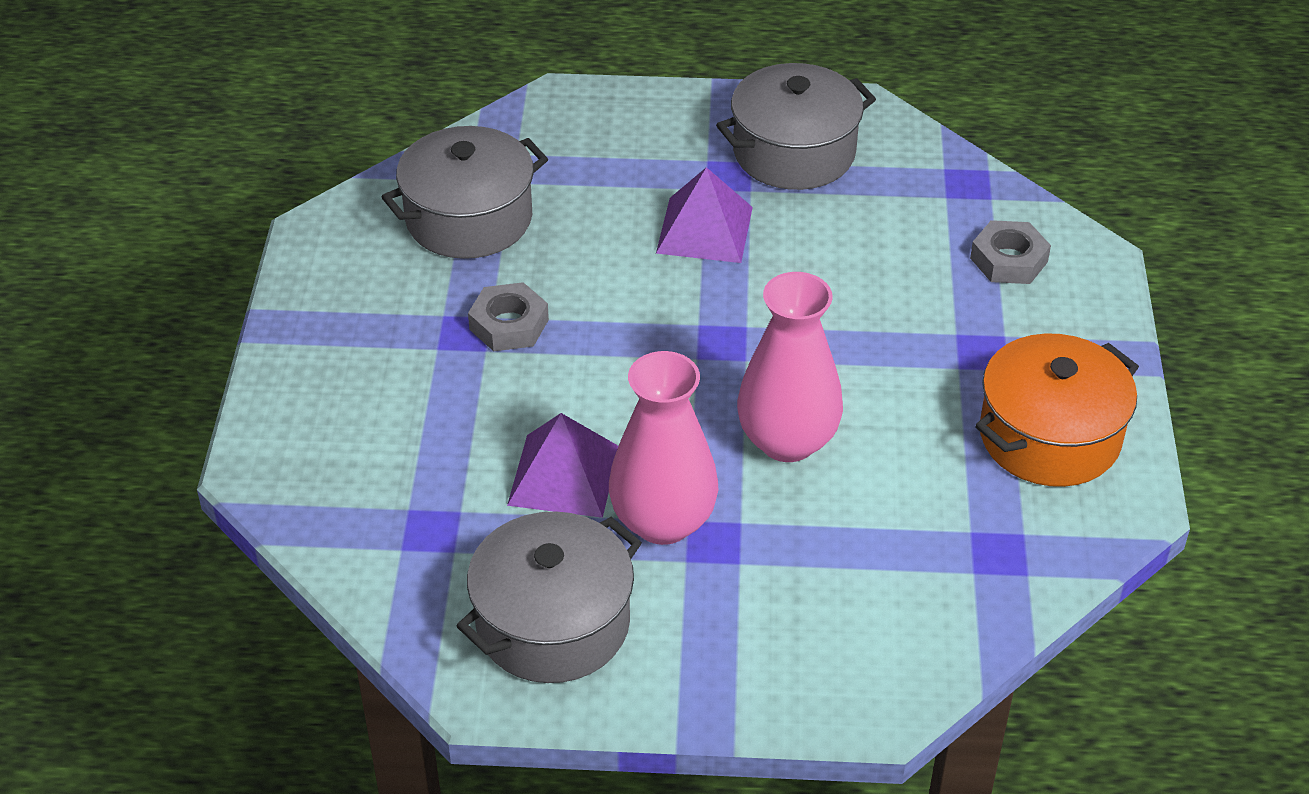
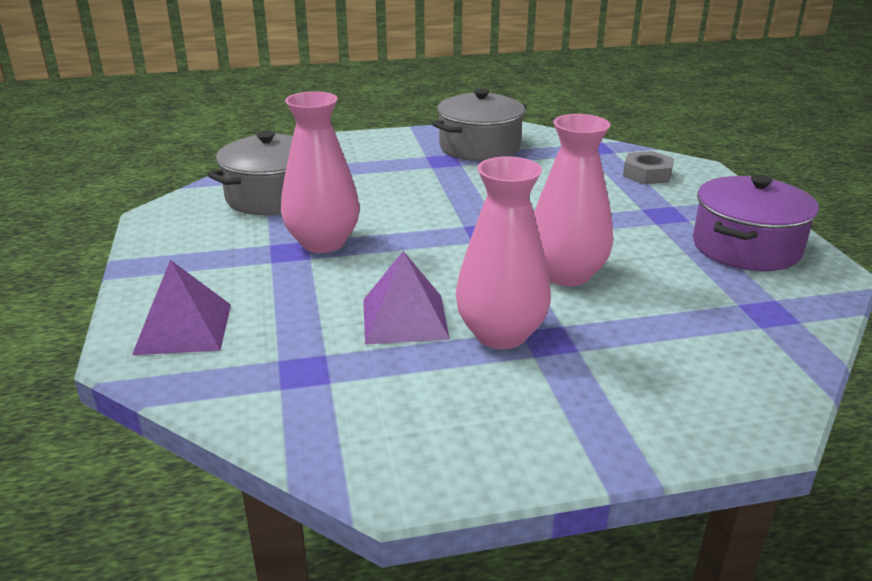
camera: 15 degrees left, 15 degrees down
grey pot [457,511,642,683] -> none
grey nut [468,282,549,351] -> pink vase [281,91,360,253]
purple pyramid [656,167,753,263] -> purple pyramid moved to [132,260,231,355]
orange pot [975,333,1139,487] -> purple pot [693,174,819,271]

